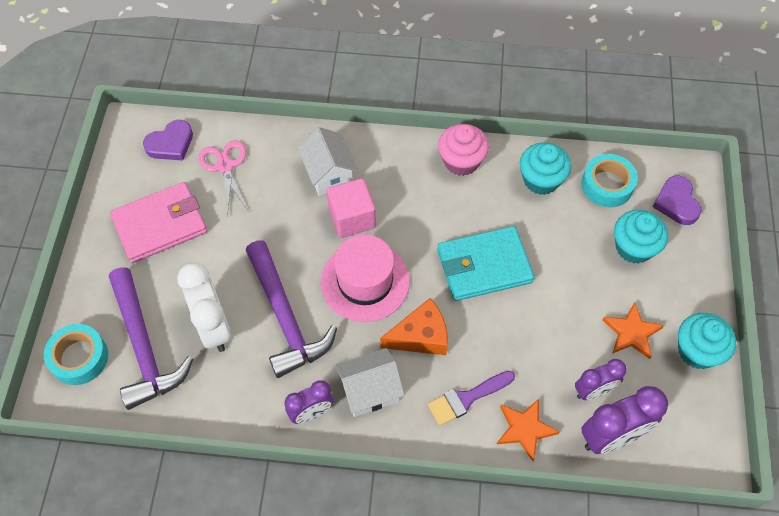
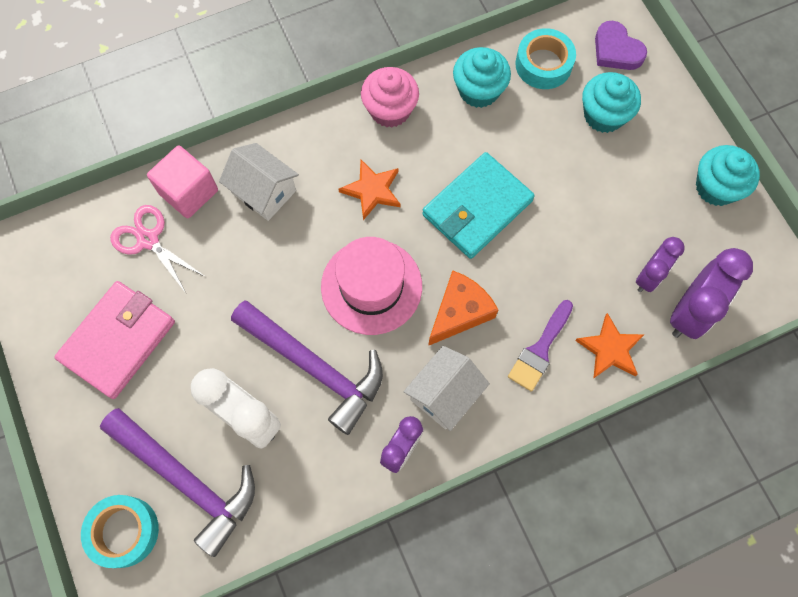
camera: 30 degrees left, 10 degrees up
purple heart [143,120,193,161] -> none
pink cube [327,178,376,238] -> pink cube moved to [147,145,218,218]
orange star [602,302,664,359] -> orange star moved to [339,160,401,220]

